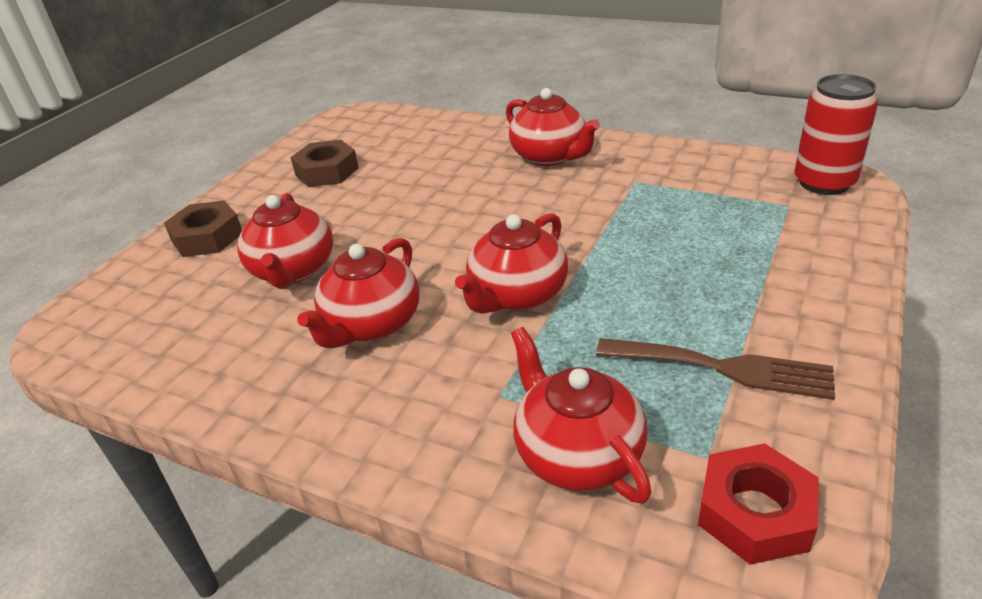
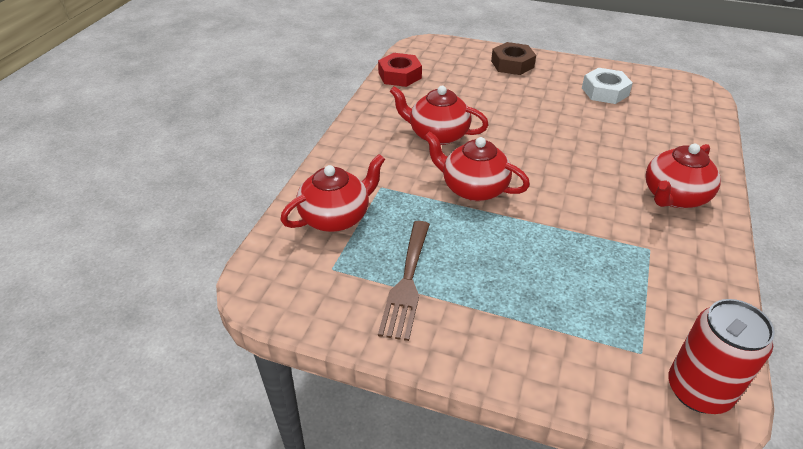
camera: 80 degrees right, 5 degrees up
red teapot [237,193,333,289] -> none
brown nut [290,140,359,187] -> white nut [582,68,633,104]
red nut [698,443,819,565] -> red nut moved to [378,53,422,87]

